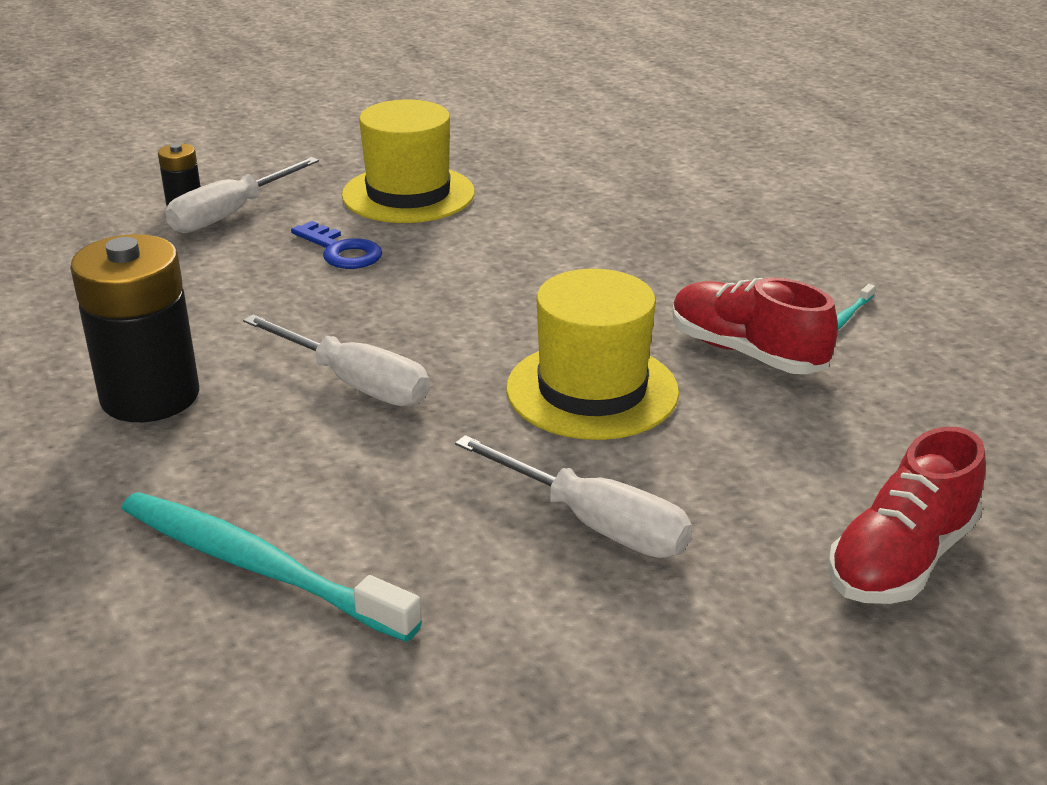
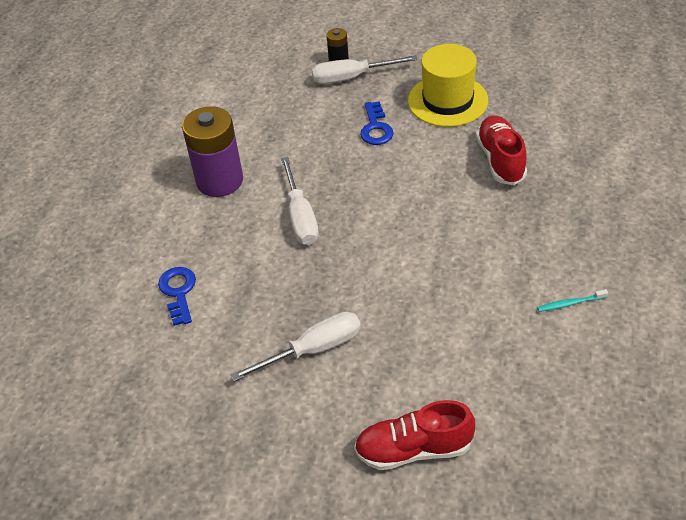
camera: 45 degrees right, 15 degrees up
black battery [70,234,199,422] -> purple battery [182,106,243,197]
turquoise toothbrush [122,492,422,642] -> blue key [158,267,196,326]
white screwdriver [455,435,692,558] -> white screwdriver turned 105 degrees counterclockwise [230,312,361,382]
yellow hat [506,269,679,440] -> none
red shoe [672,277,838,374] -> red shoe moved to [476,116,527,185]

